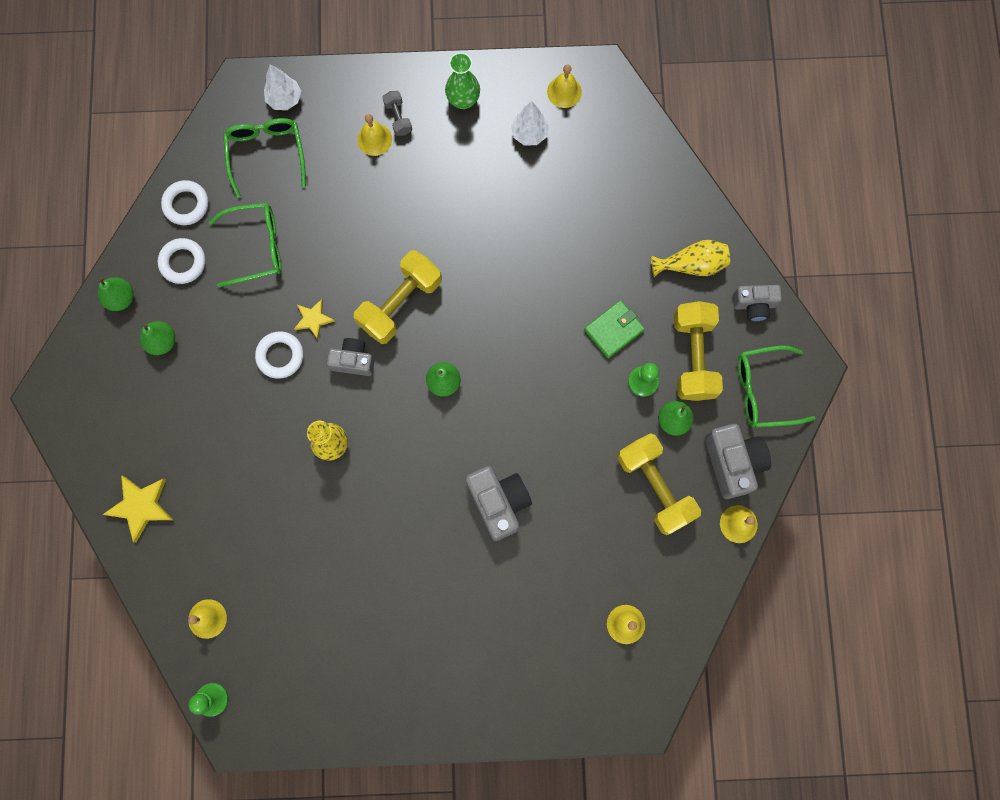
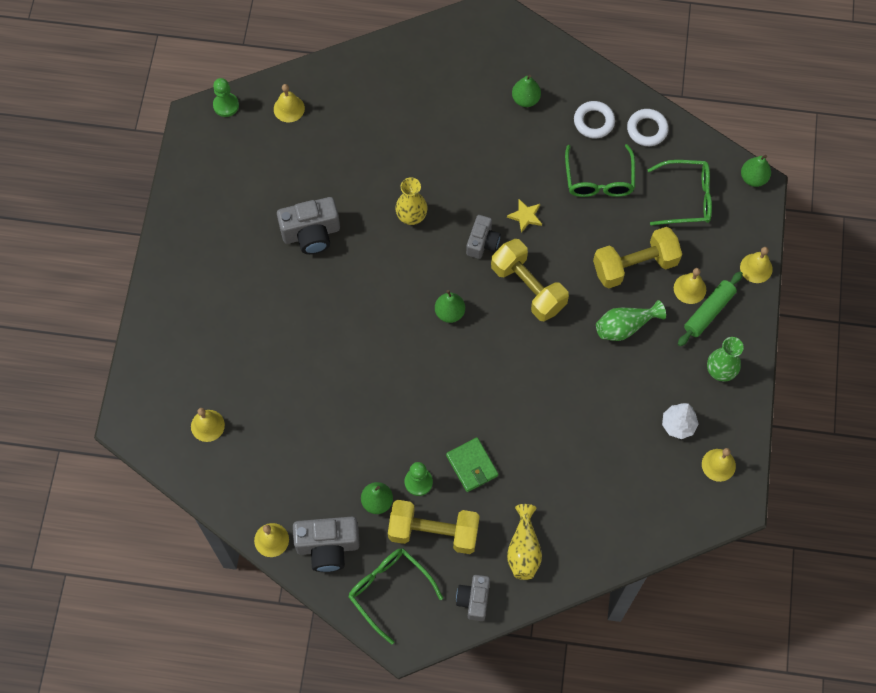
camera: 100 degrees right, 10 degrees down
green pear [98,277,134,311] -> green pear moved to [741,155,771,187]
yellow star [102,475,173,543] -> none
white ring [255,331,303,379] -> none
white tree [264,65,301,110] -> none
grey dumbbell [382,91,412,136] -> green rolling pin [678,271,743,346]
grey camera [465,466,532,541] -> grey camera moved to [277,197,340,254]
yellow dumbbell [617,433,701,535] -> yellow dumbbell moved to [593,227,682,288]
green glasses [738,345,816,428] -> green glasses turned 45 degrees counterclockwise [349,548,443,645]
none -> green vase [596,300,666,341]
none -> yellow bell [740,247,773,283]

